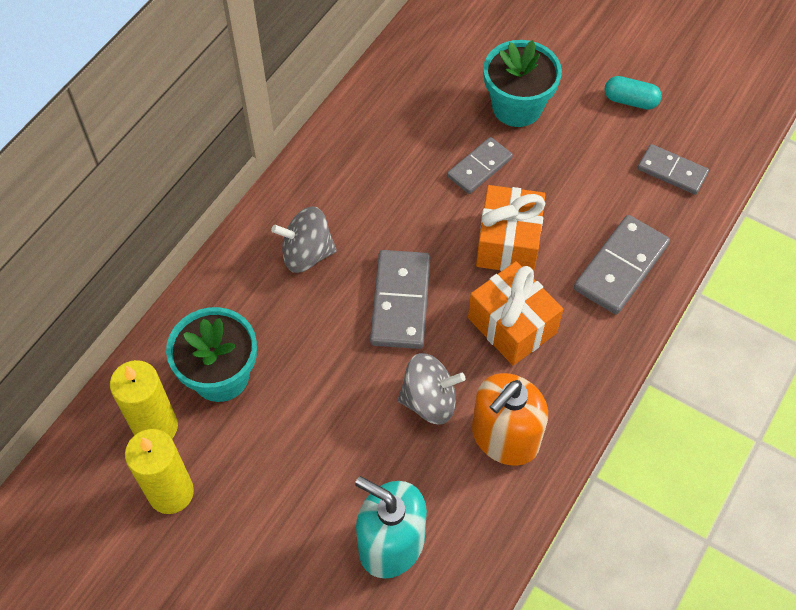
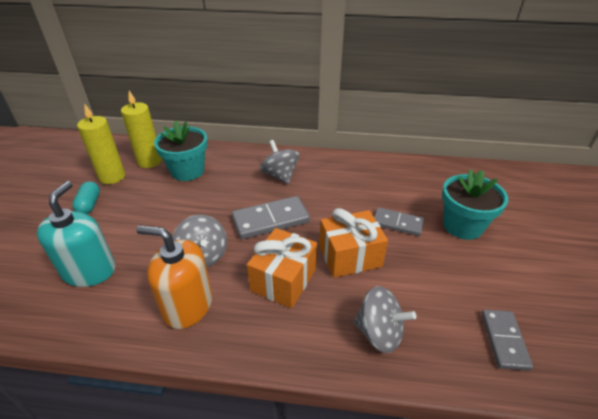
camera: 65 degrees right, 20 degrees down
grey domino [574,215,670,315] -> grey spinning top [354,286,416,353]
turquoise capsule [605,76,662,110] -> turquoise capsule moved to [72,181,100,214]

